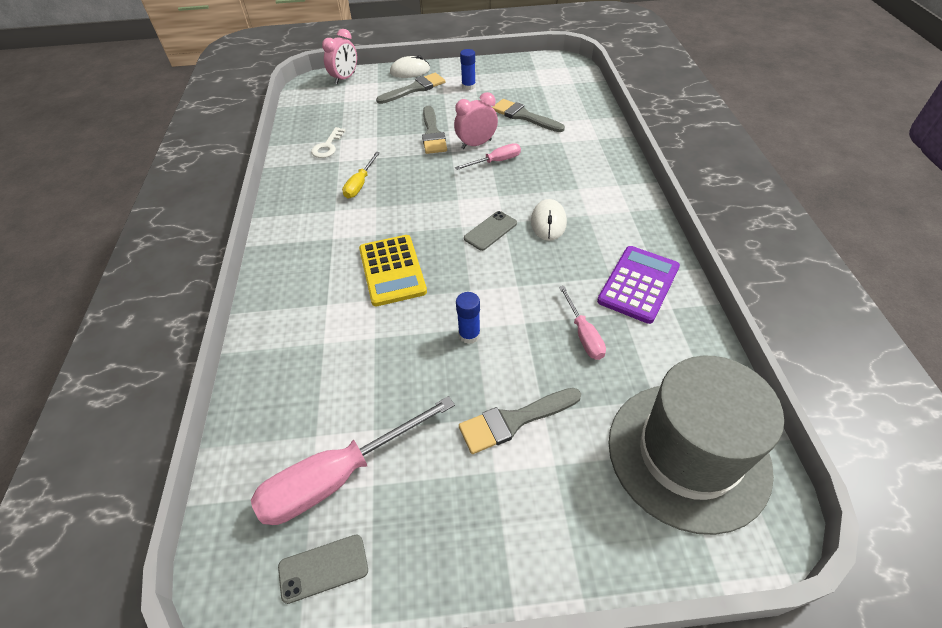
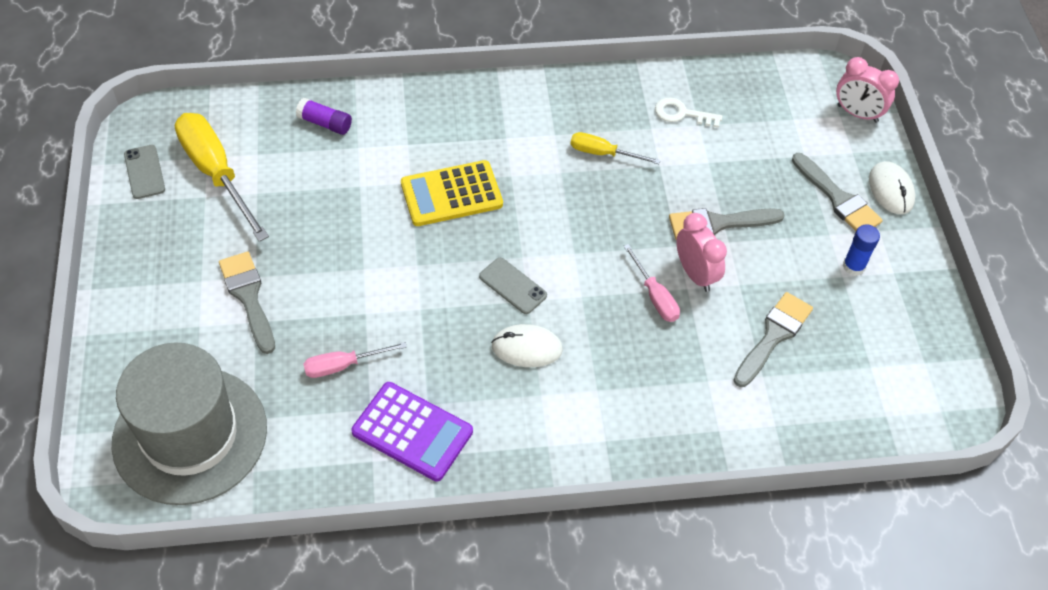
camera: 85 degrees right, 5 degrees up
pink screwdriver [251,396,455,525] -> yellow screwdriver [175,113,269,242]
blue glue stick [456,292,481,344] -> none
none -> purple glue stick [296,98,352,135]

